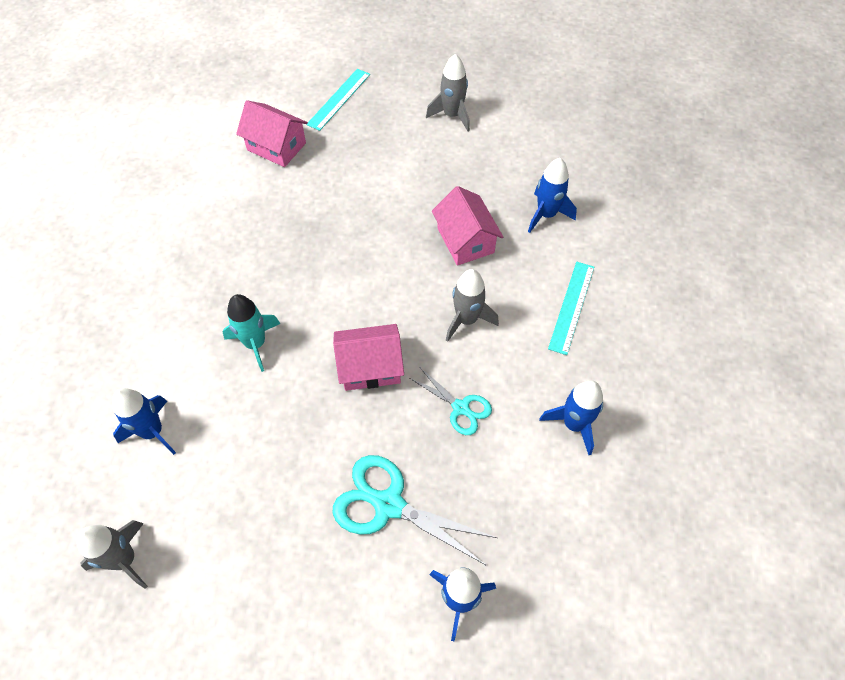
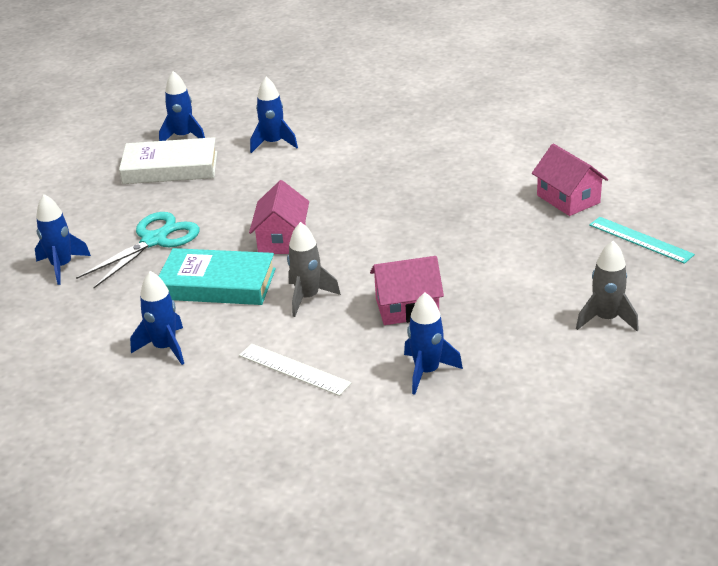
camera: 105 degrees right, 25 degrees down
grey rocket [76,520,148,589] -> blue rocket [159,71,205,141]
turquoise rocket [222,294,280,372] -> none
pink house [236,100,308,167] -> pink house turned 75 degrees counterclockwise [532,144,608,216]
turquoise scissors [410,368,492,435] -> turquoise book [159,248,276,305]
turquoise ruler [548,262,594,355] -> white ruler [239,344,352,396]
none -> white book [119,137,217,184]

